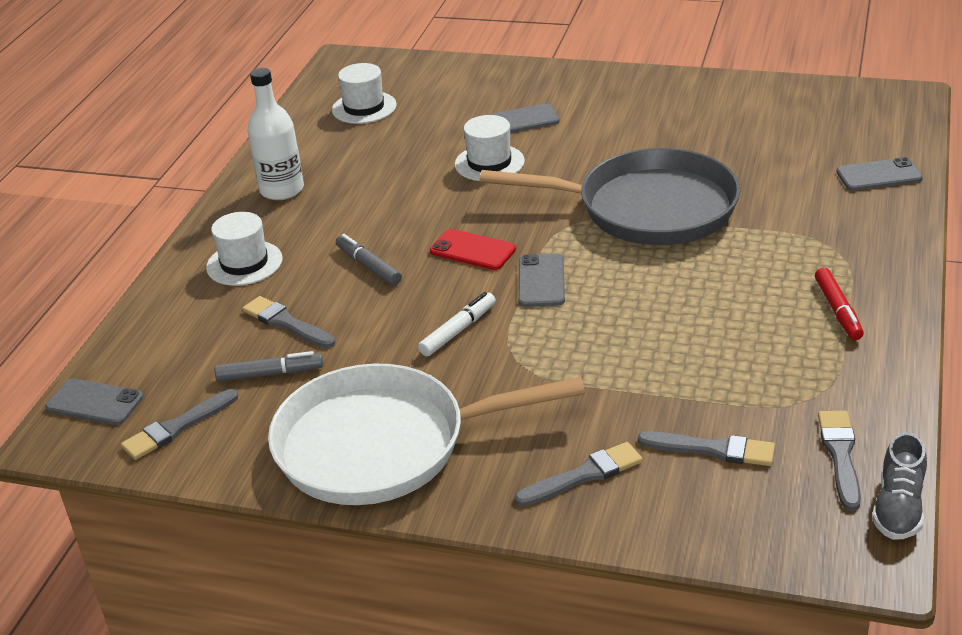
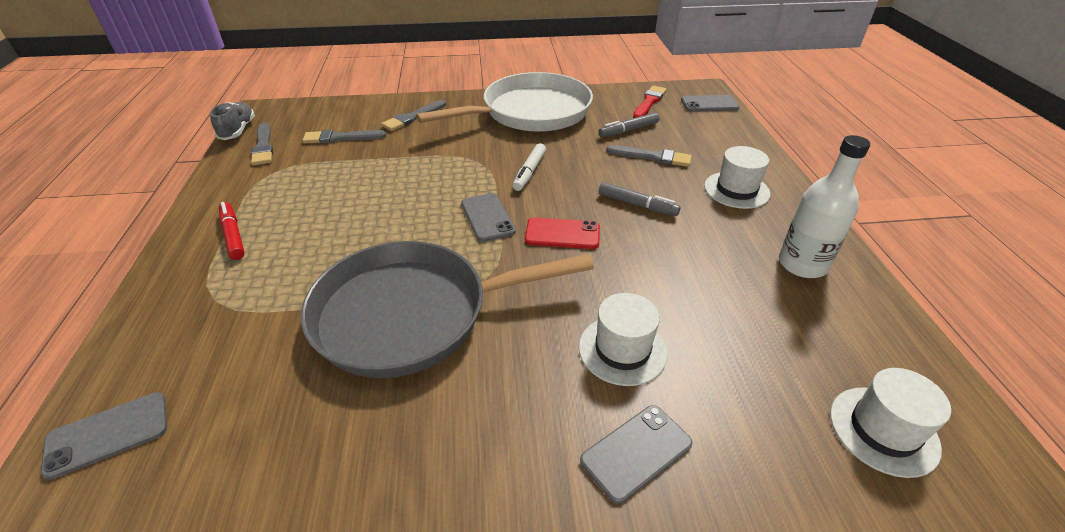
camera: 155 degrees right, 5 degrees up
grey brush [121,389,238,460] -> red brush [633,86,667,118]

